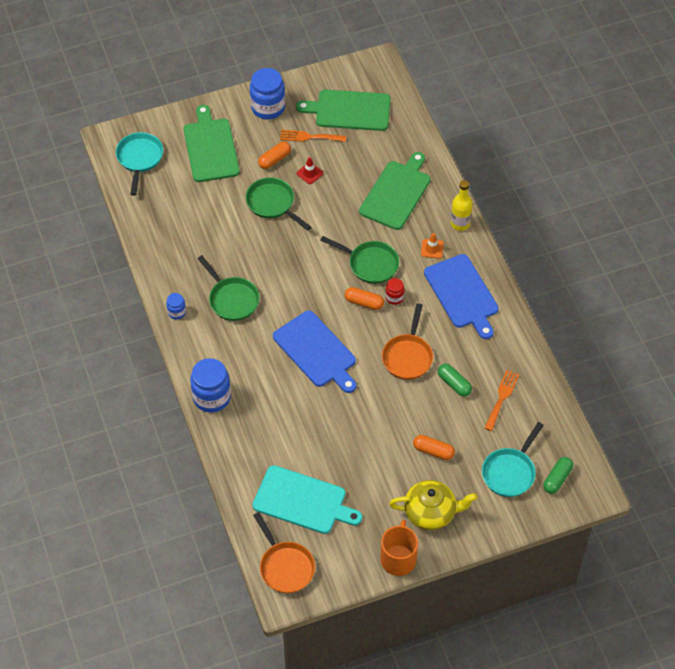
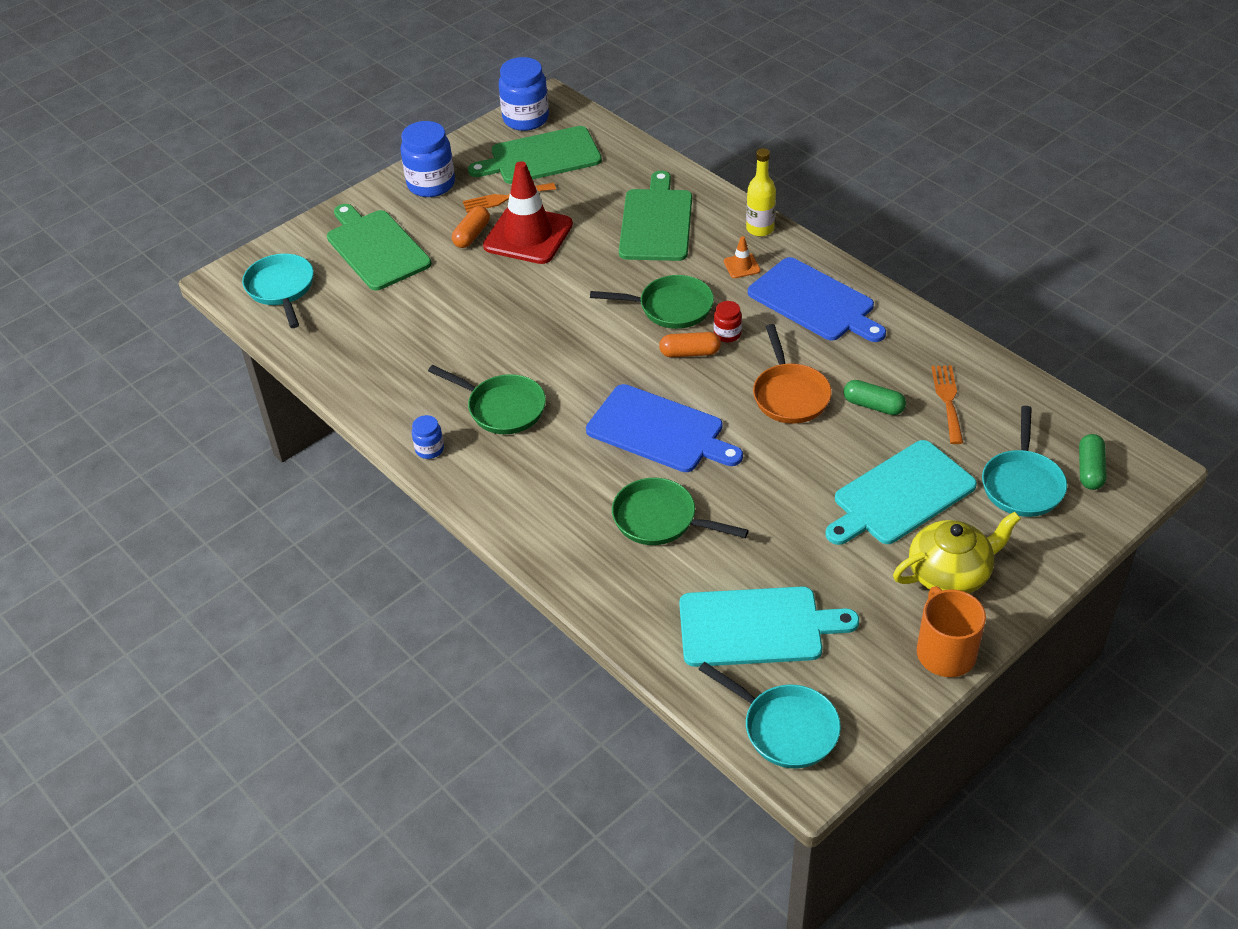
camera: 20 degrees left, 10 degrees down
blue jar [190,358,231,413] -> blue jar moved to [499,57,549,131]
green pan [246,177,311,231] -> green pan moved to [612,478,749,545]
orange pan [253,512,315,593] -> turquoise pan [698,662,841,768]
red traffic cone [296,157,323,184] -> red traffic cone [483,161,573,264], size x2.44
orange capsule [413,435,455,460] -> turquoise cutting board [825,440,977,545]

